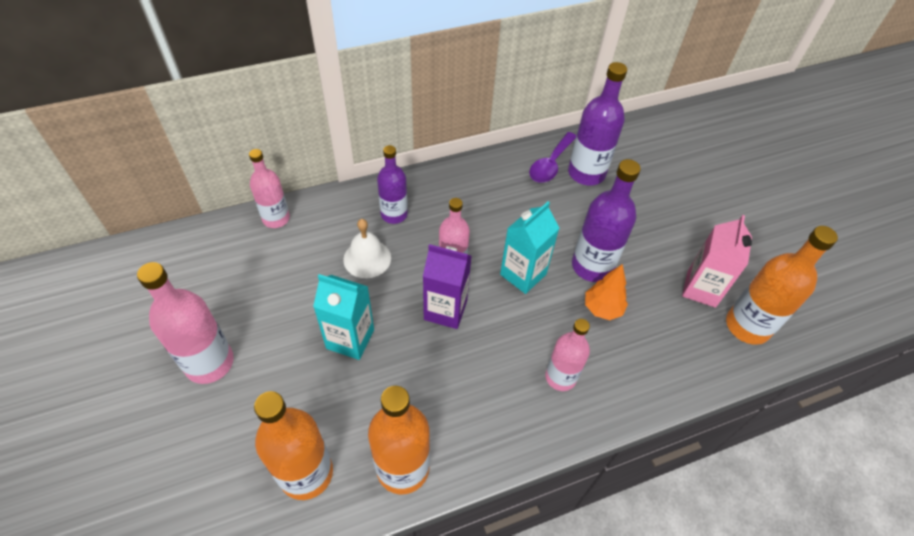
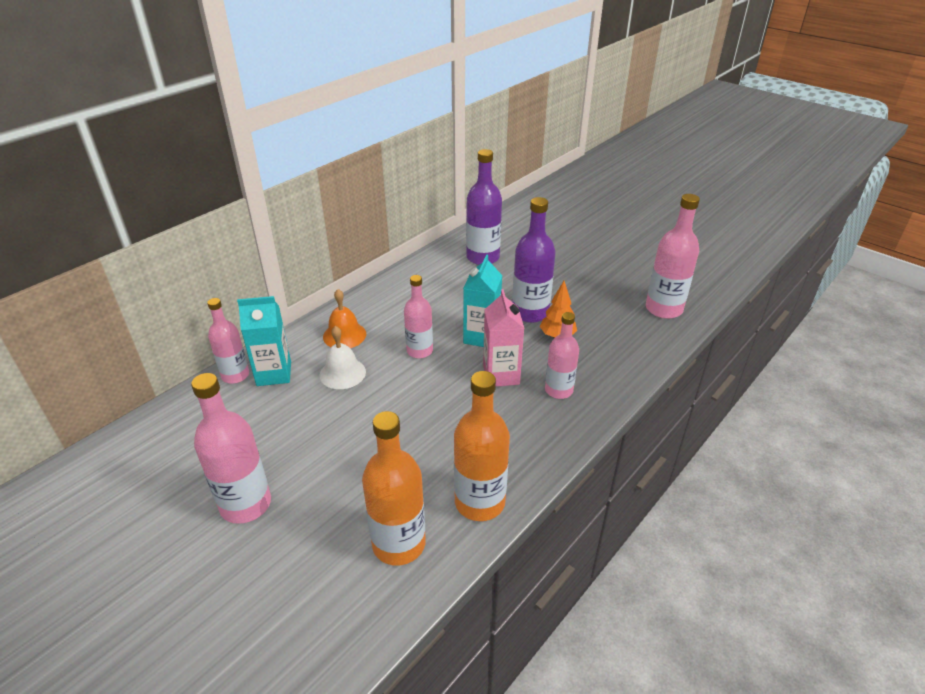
camera: 25 degrees left, 15 degrees down
turquoise carton [313,274,374,360] -> turquoise carton moved to [237,296,291,386]
purple bottle [377,145,408,224] -> orange bell [323,289,366,348]
purple carton [423,244,472,329] -> none
purple spoon [529,132,576,183] -> none
pink carton [682,215,752,308] -> pink carton moved to [483,289,524,387]
orange bottle [726,226,838,345] -> pink bottle [646,194,700,319]

